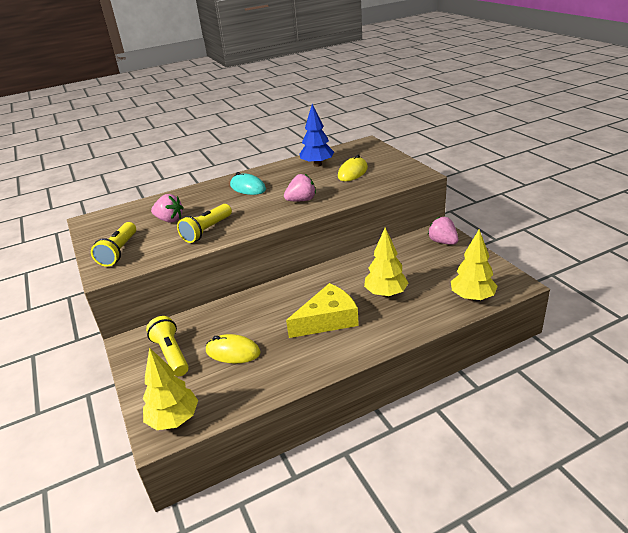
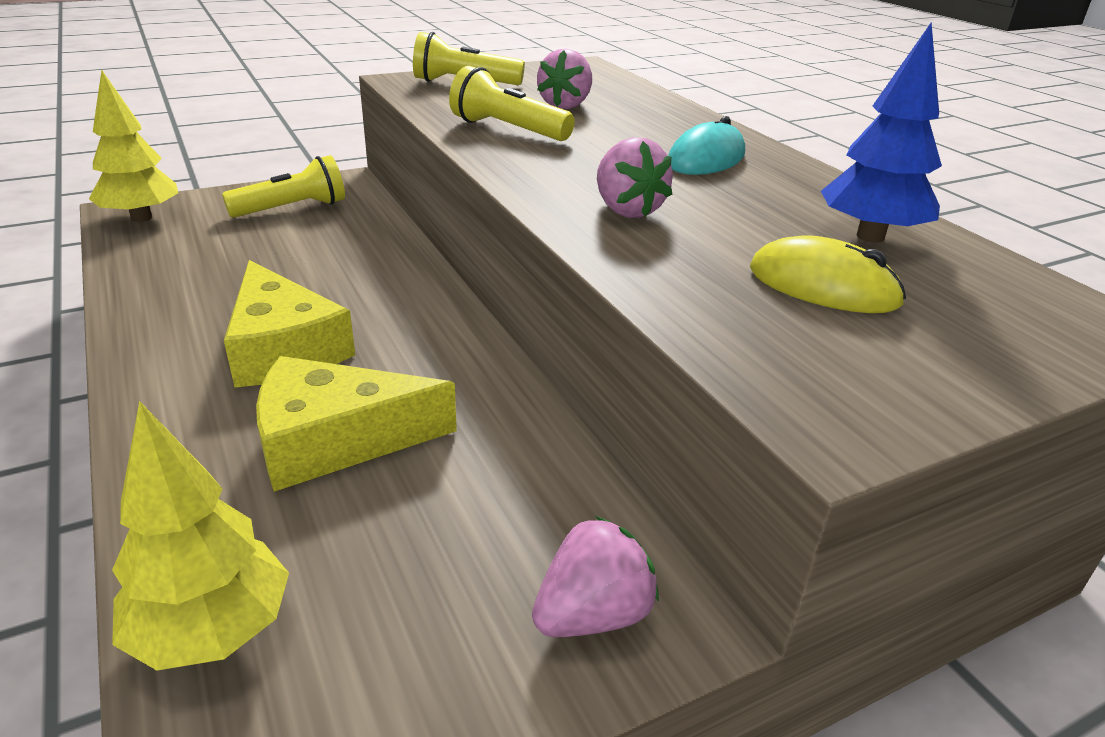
camera: 85 degrees right, 0 degrees up
yellow mouse [206,334,261,363] -> none
yellow tree [364,228,408,297] -> yellow cheese [256,356,457,492]

